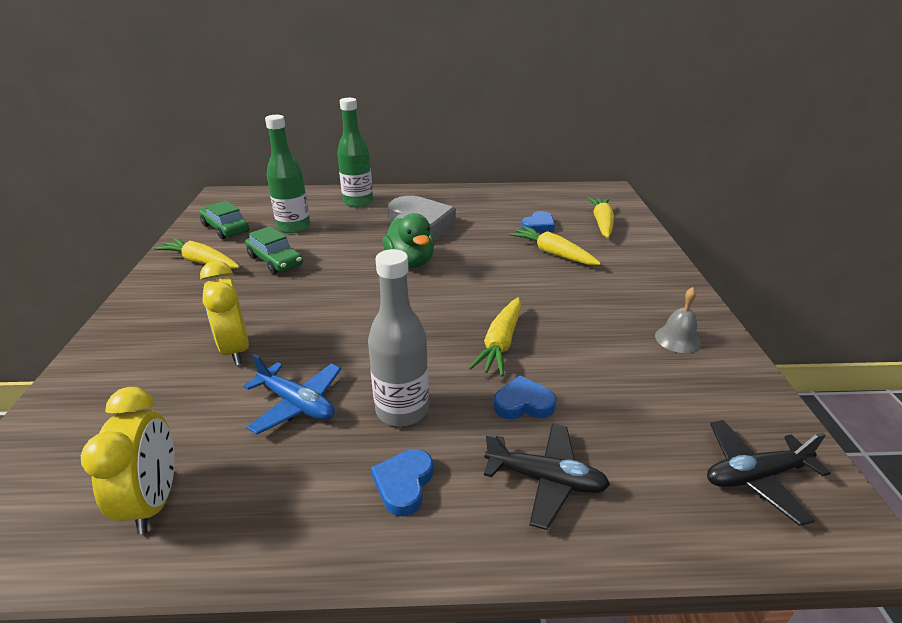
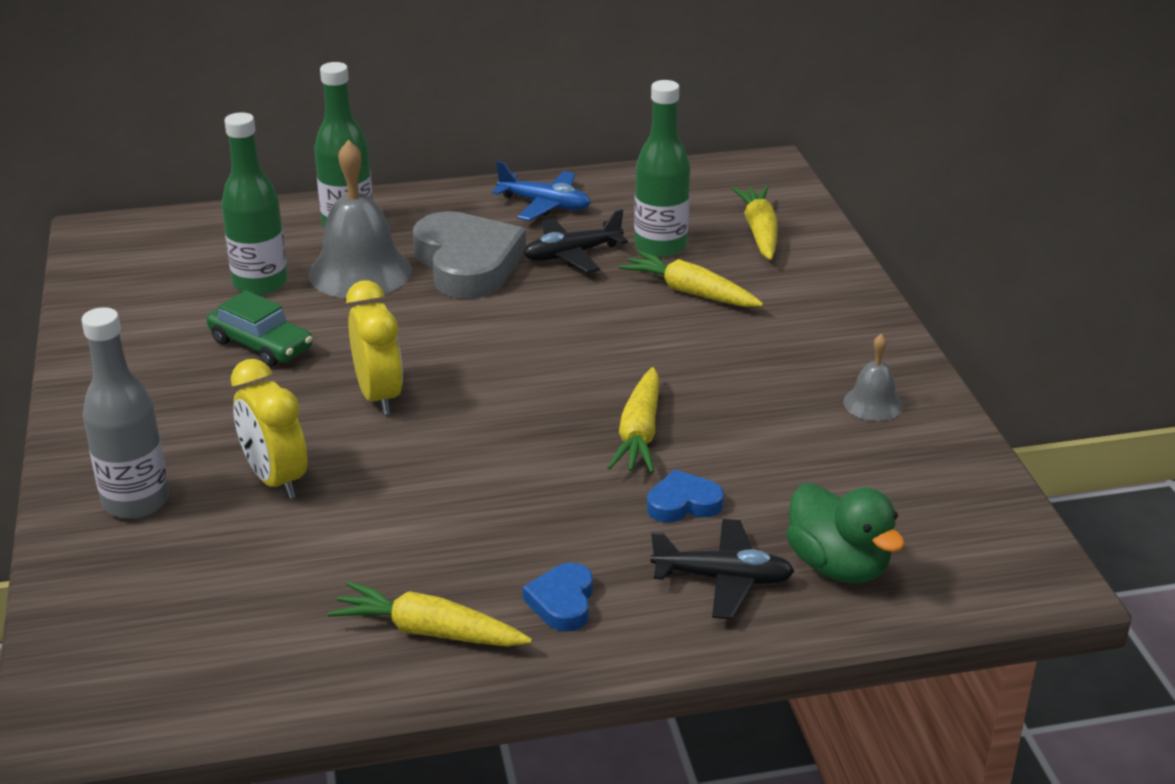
camera: 10 degrees left, 0 degrees up
yellow clock [81,387,175,534] -> yellow clock moved to [346,280,403,415]
yellow carrot [154,238,240,269] -> yellow carrot moved to [328,581,532,647]
green car [199,201,249,239] -> none
blue plane [243,354,341,435] -> blue plane moved to [492,161,591,221]
grey bottle [368,249,429,426] -> grey bottle moved to [82,307,169,519]
green duck [382,213,434,267] -> green duck moved to [786,483,905,583]
blue heart [521,211,555,233] -> green bottle [634,80,690,257]
black plane [707,420,830,526] -> black plane moved to [523,209,628,273]
none -> grey bell [308,140,412,298]

